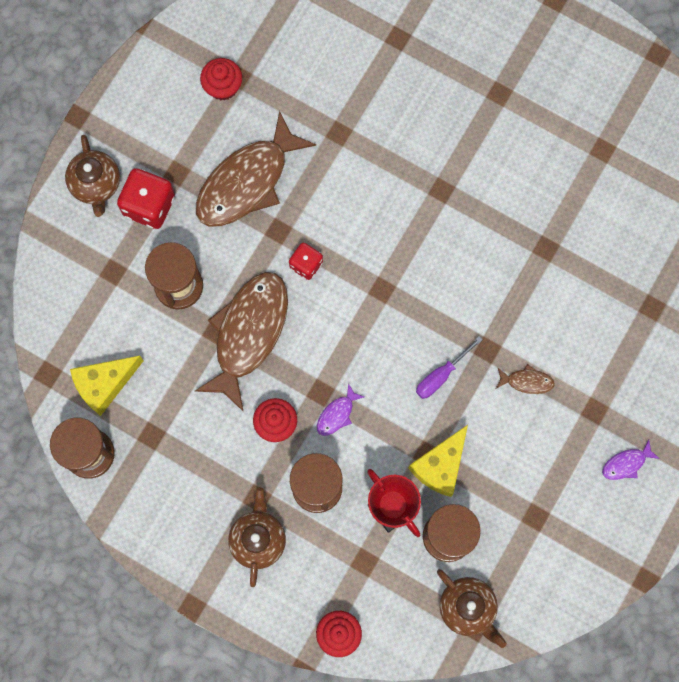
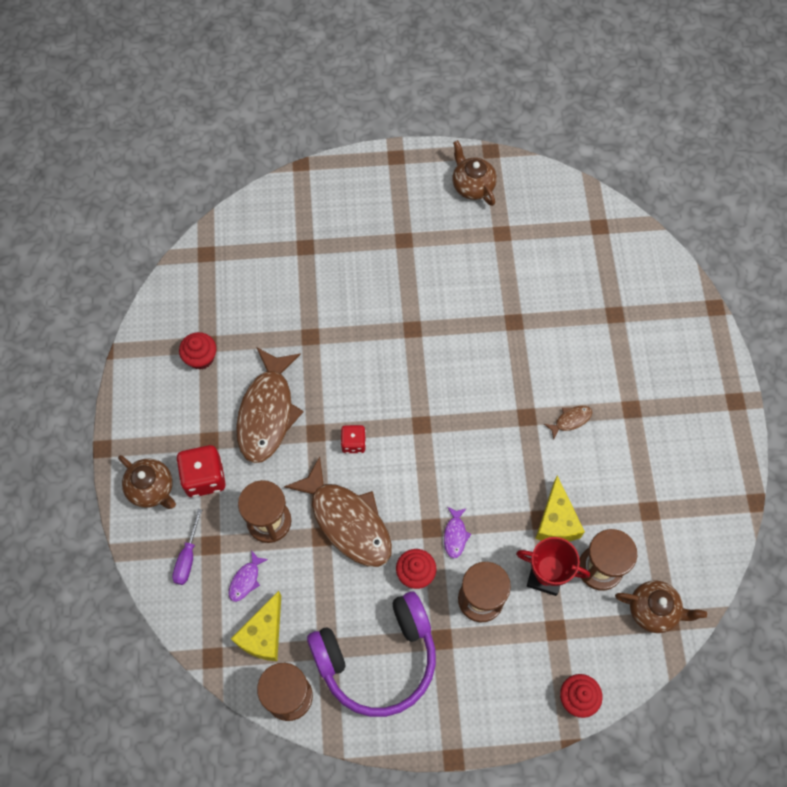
camera: 35 degrees left, 10 degrees down
brown fish [195,272,288,412] -> brown fish turned 150 degrees clockwise [284,457,392,567]
brown teapot [228,487,286,587] -> brown teapot moved to [453,140,497,206]
purple screwdriver [416,336,482,399] -> purple screwdriver moved to [172,509,202,585]
purple fish [602,440,660,480] -> purple fish moved to [229,550,268,602]
none -> purple headphones [307,592,436,717]

